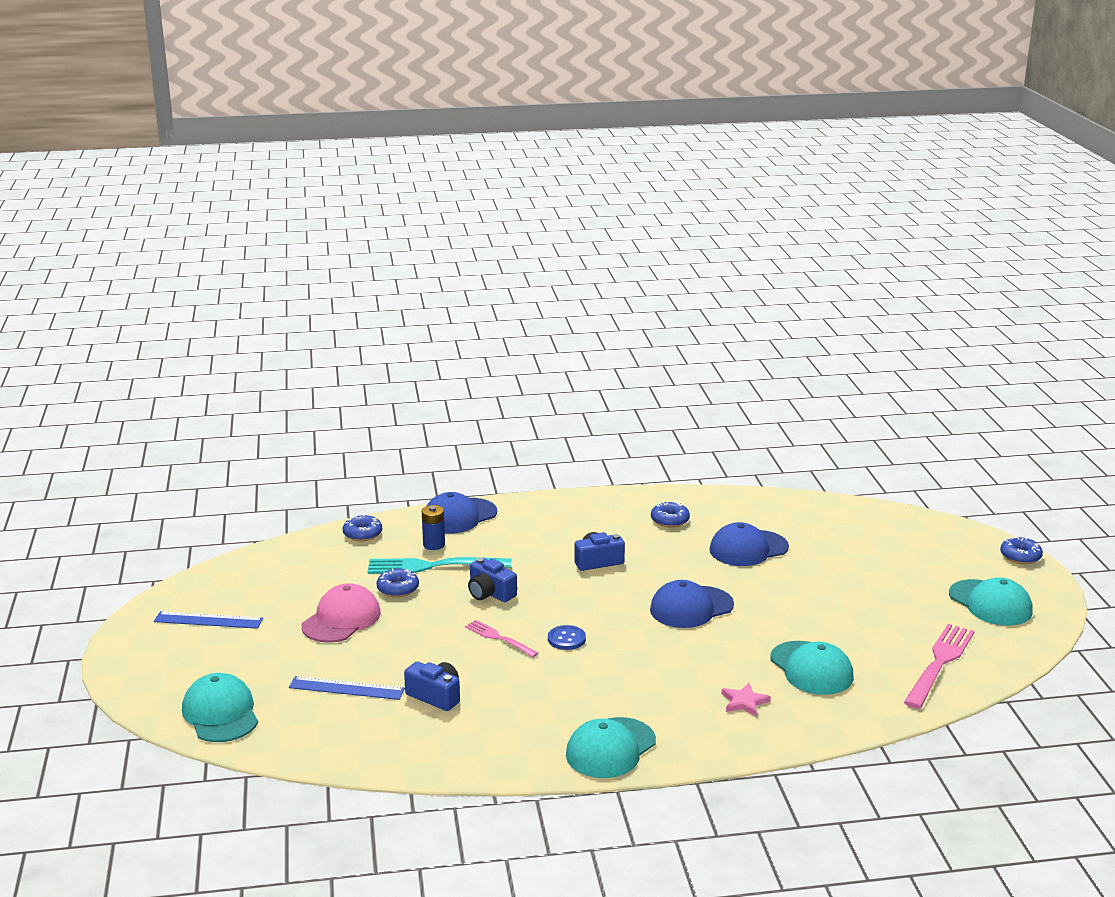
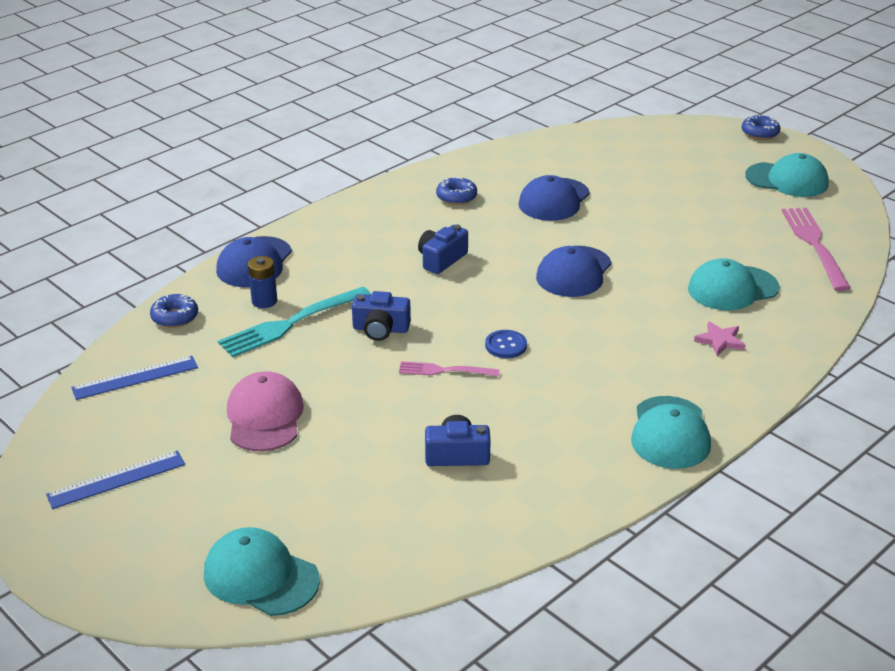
camera: 35 degrees left, 10 degrees up
blue ruler [289,676,405,700] -> blue ruler moved to [71,356,198,400]
blue donut [376,569,419,597] -> none
turquoise cap [770,641,854,695] -> turquoise cap turned 135 degrees clockwise [688,258,779,310]

